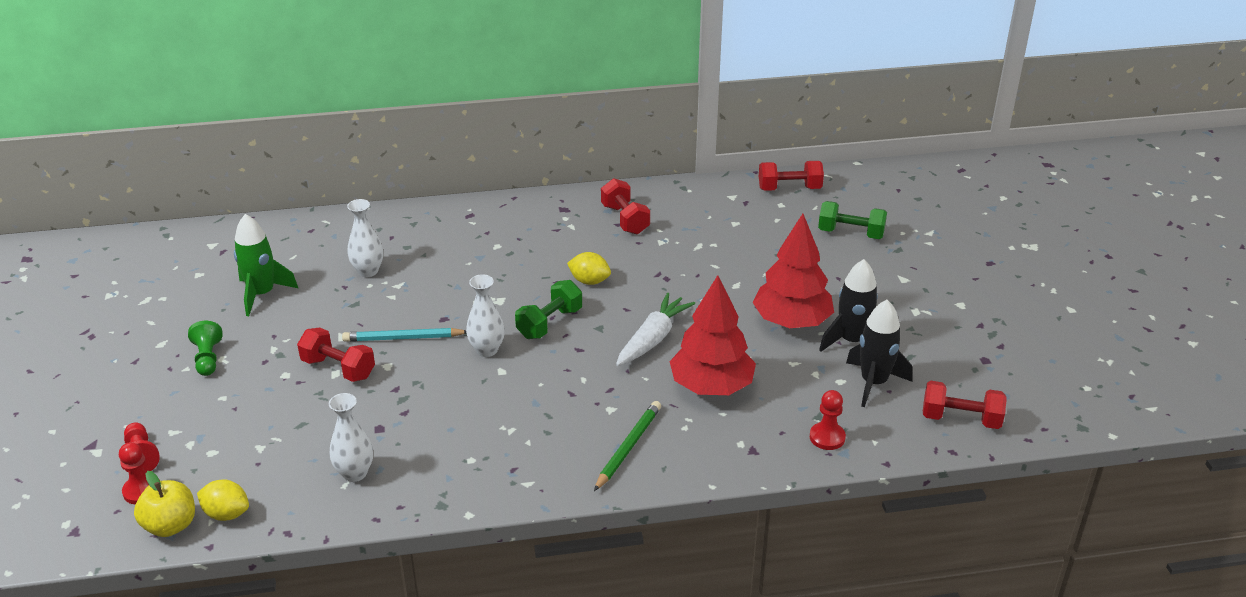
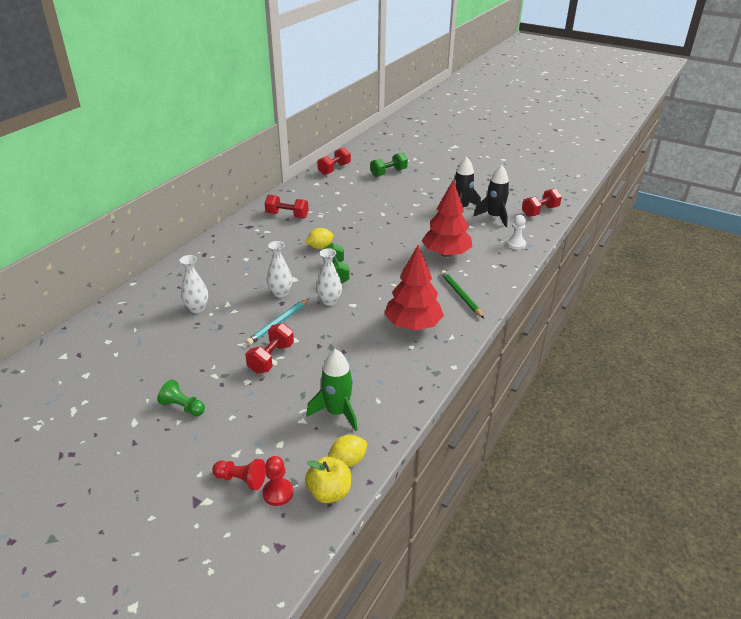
camera: 50 degrees left, 0 degrees up
green rocket [234,214,298,316] -> green rocket moved to [307,349,358,432]
red dumbbell [297,328,375,382] -> red dumbbell turned 45 degrees counterclockwise [245,323,294,374]
white vase [329,393,373,482] -> white vase moved to [267,241,292,298]
white carrot [616,293,695,366] -> none
red tree [752,214,834,328] -> red tree moved to [385,245,444,331]
red pawn [810,390,846,450] -> white pawn [506,215,526,250]

